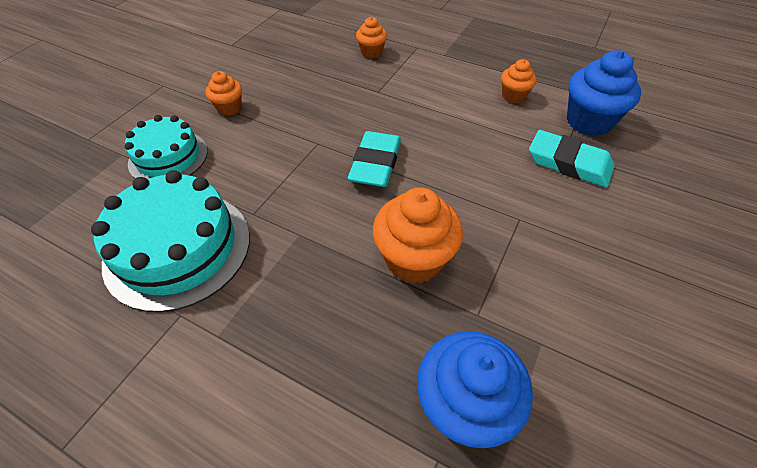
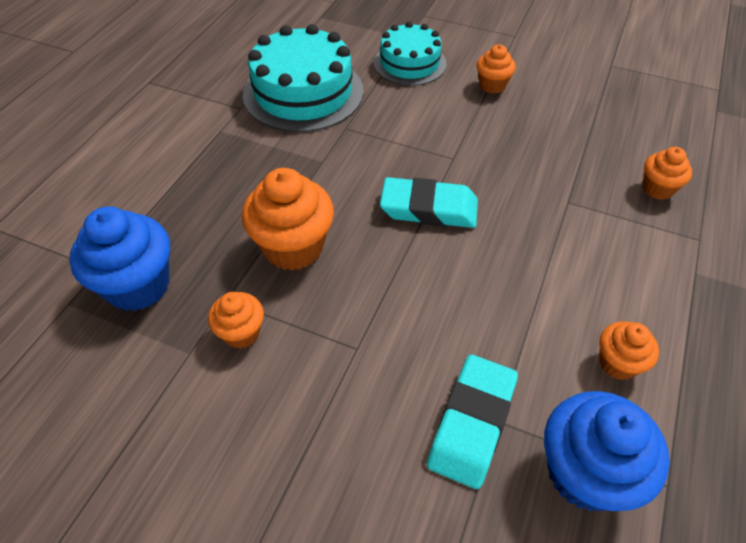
camera: 85 degrees right, 0 degrees up
none -> orange cupcake [208,292,264,349]

